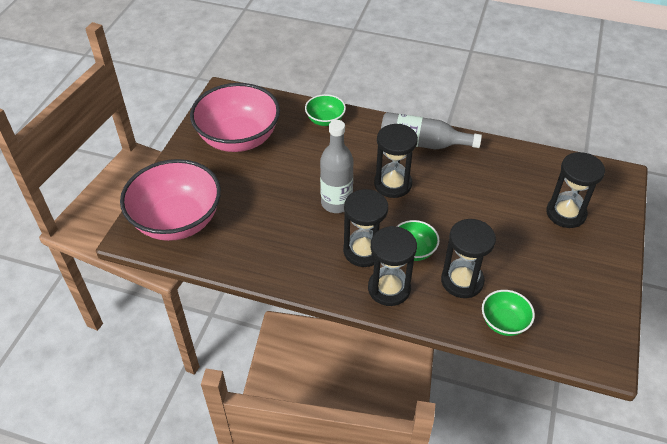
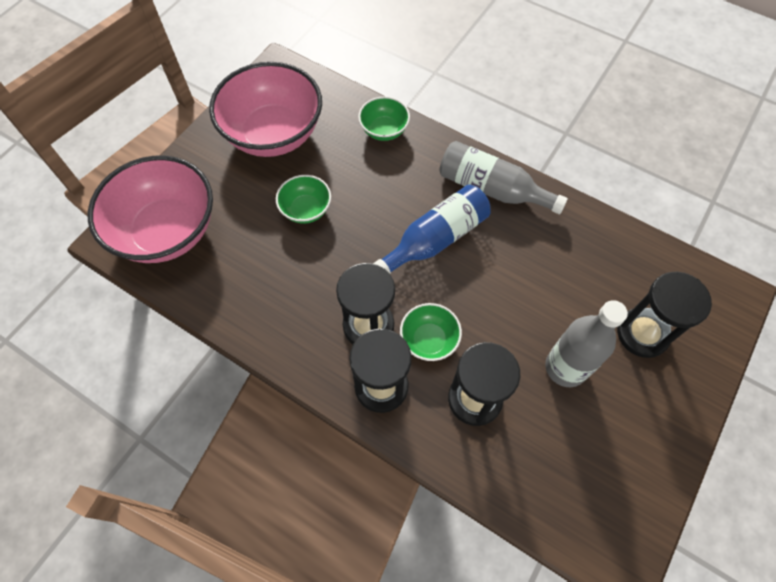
camera: 15 degrees right, 15 degrees up
grey bottle [320,120,353,213] -> grey bottle moved to [545,300,628,387]
black hourglass [374,124,418,198] -> blue bottle [373,185,491,274]
green bowl [482,290,535,336] -> green bowl moved to [276,175,331,224]

